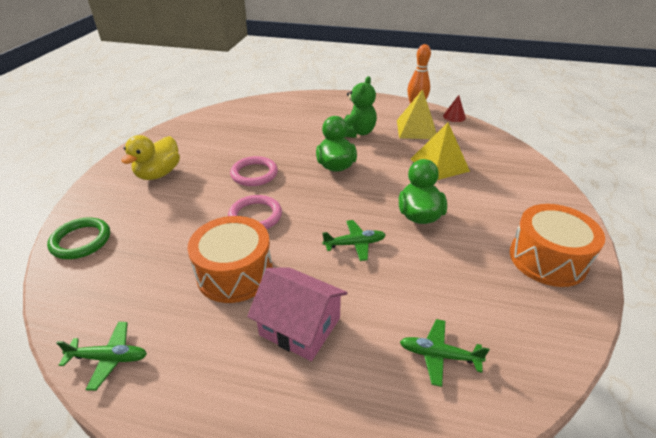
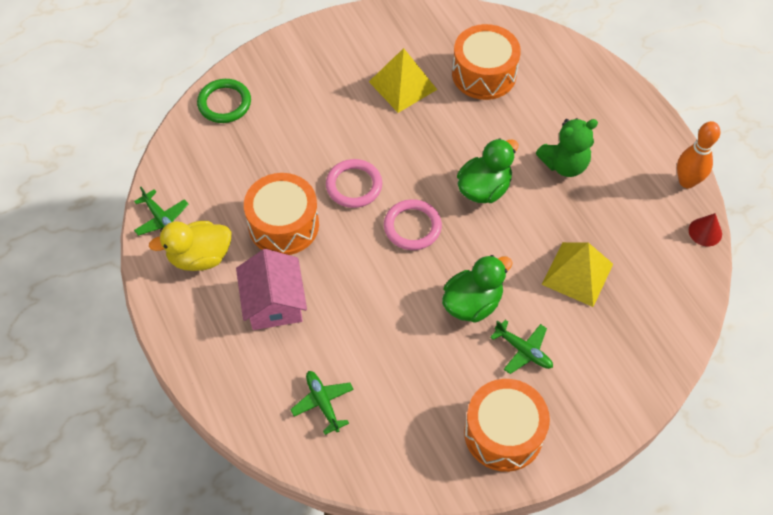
camera: 50 degrees right, 20 degrees up
yellow duck [121,135,180,180] -> yellow duck moved to [149,221,231,271]
pink ring [230,156,278,186] -> pink ring moved to [384,199,442,250]
green plane [322,220,386,261] -> green plane moved to [490,320,553,374]
yellow pyramid [397,89,436,139] -> yellow pyramid moved to [369,48,437,113]
none -> orange drum [452,24,521,100]

